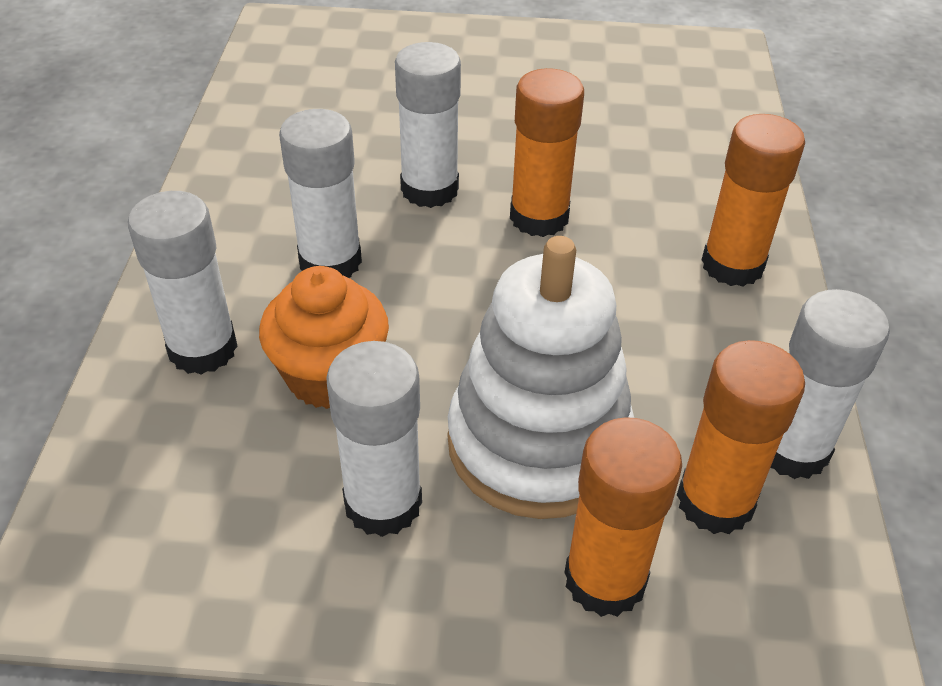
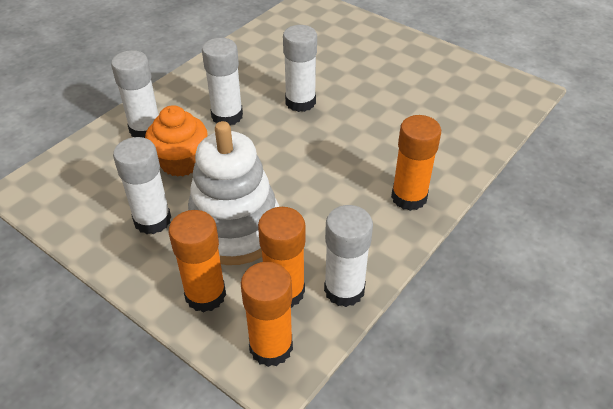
camera: 35 degrees right, 0 degrees up
orange glue stick [510,68,584,237] -> orange glue stick moved to [241,262,293,367]

